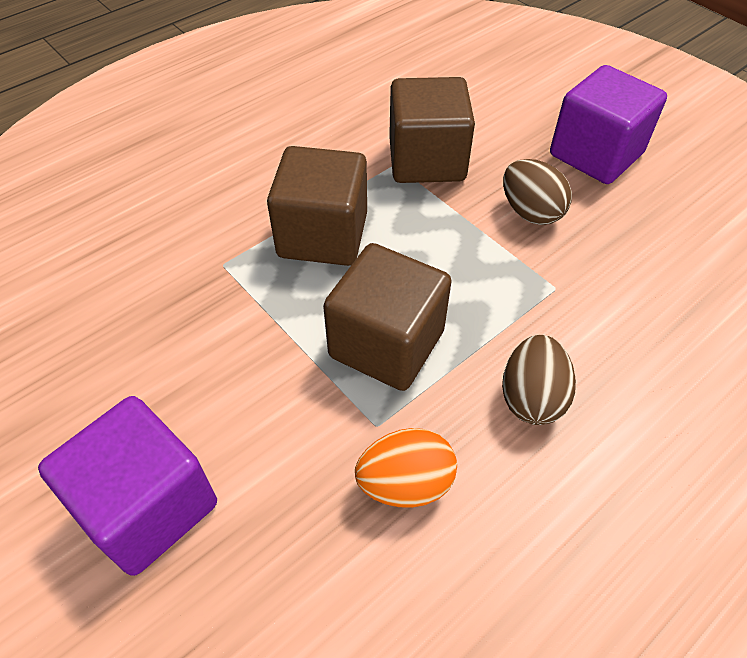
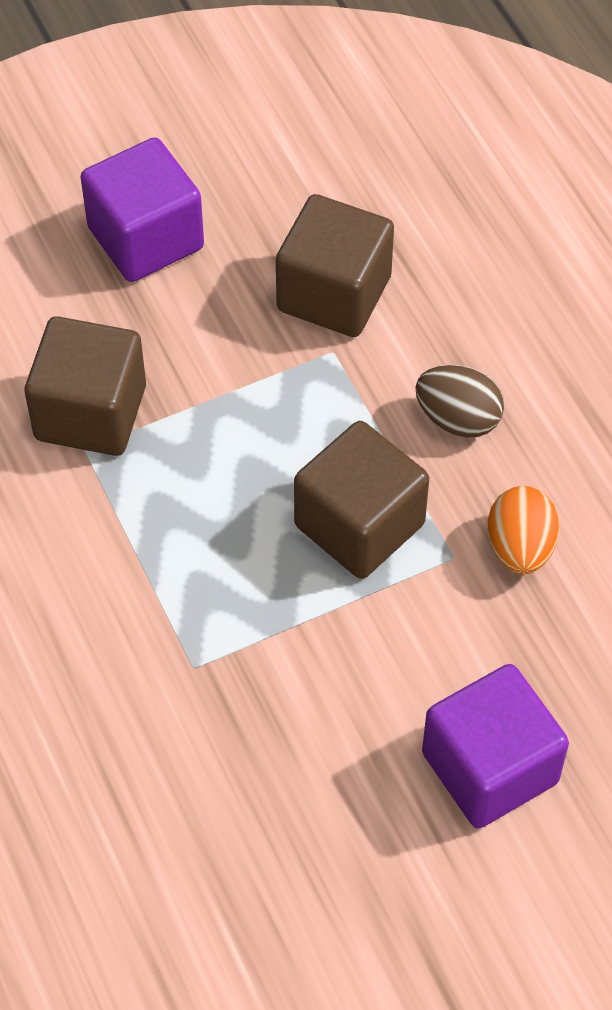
camera: 75 degrees left, 5 degrees up
brown cube [267,146,367,266] -> brown cube moved to [276,194,394,337]
brown egg [503,159,572,225] -> none

